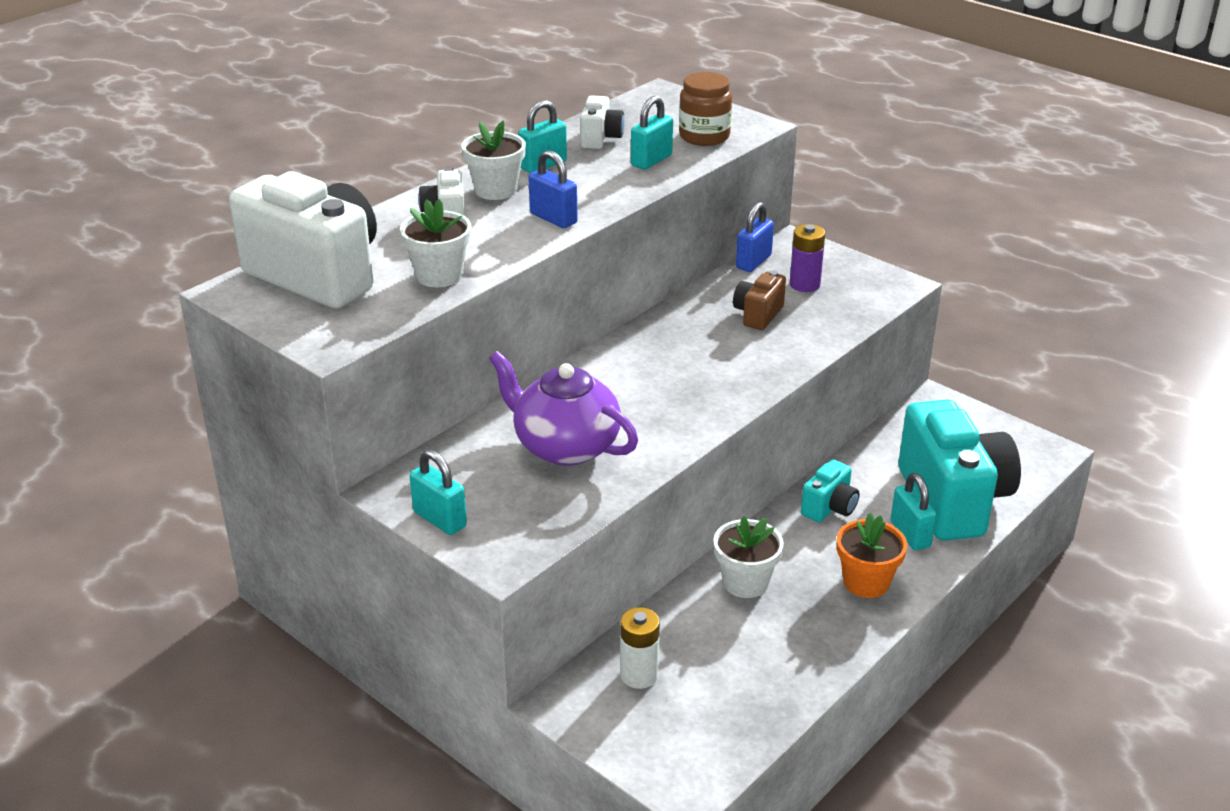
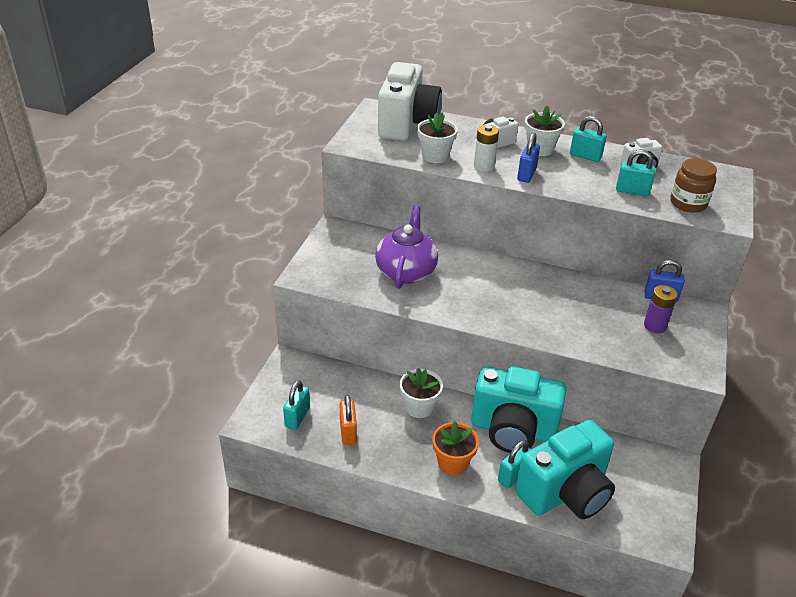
camera: 65 degrees right, 5 degrees up
turquoise padlock [410,450,467,535] -> turquoise padlock moved to [283,380,310,430]
white battery [620,607,660,689] -> white battery moved to [474,125,499,172]
brown camera [733,271,786,330] -> none
turquoise camera [801,460,860,522] -> turquoise camera [471,366,566,453], size x2.19
none -> orange padlock [340,395,357,445]

